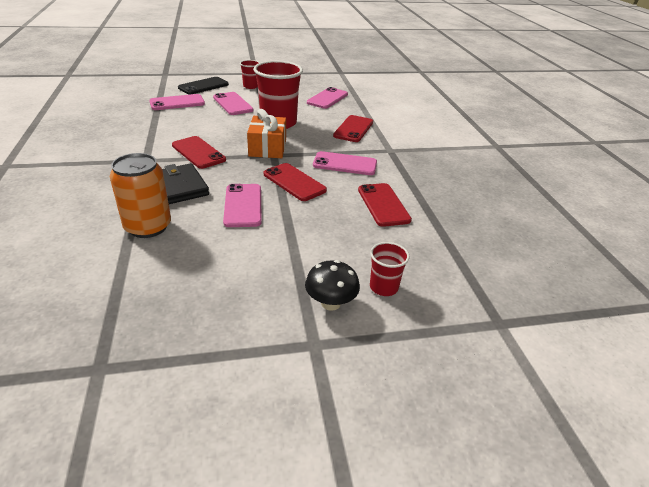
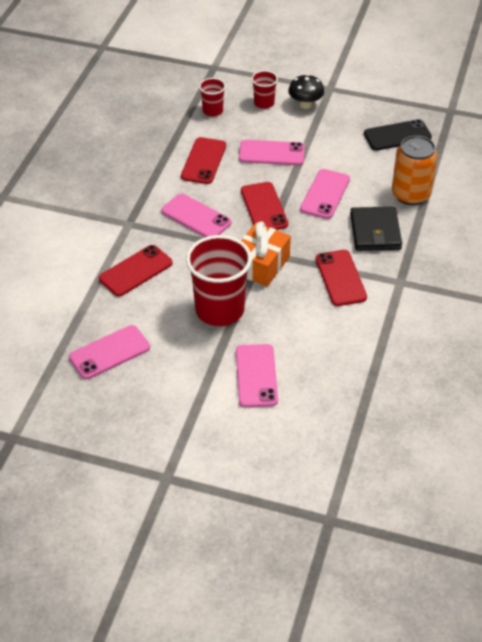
camera: 150 degrees left, 10 degrees up
pink phone [149,94,205,110] -> pink phone moved to [239,140,305,165]
black phone [178,77,229,95] -> black phone moved to [364,119,432,151]
red cup [240,60,260,89] -> red cup moved to [199,78,226,116]

